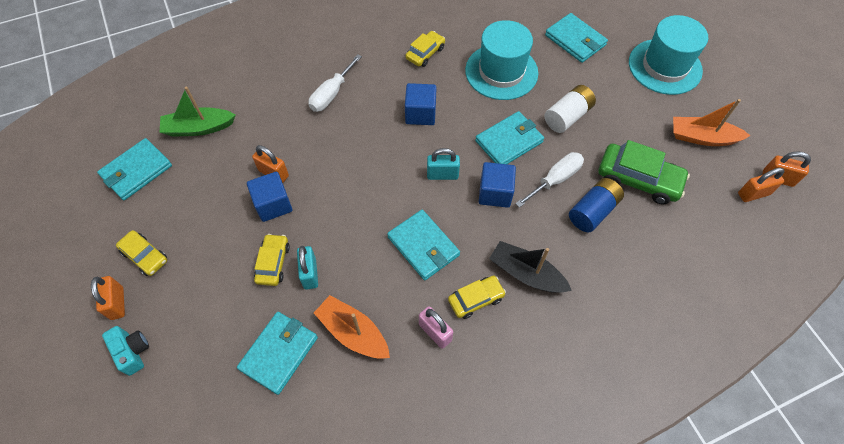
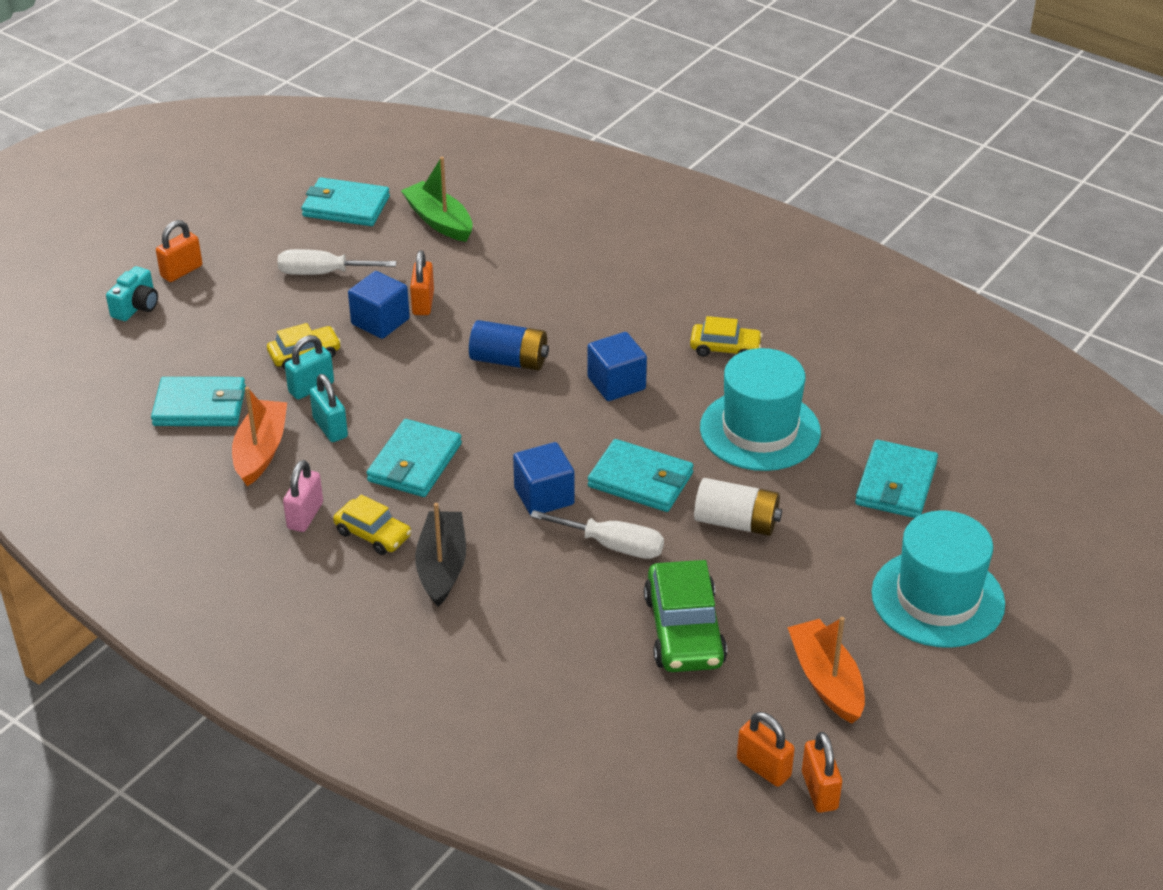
camera: 60 degrees right, 20 degrees down
yellow car [116,230,167,276] -> none
white screwdriver [309,54,362,112] -> white screwdriver moved to [277,249,397,275]
turquoise padlock [427,148,460,180] -> turquoise padlock moved to [310,374,348,442]
blue battery [569,178,624,233] -> blue battery moved to [469,320,549,371]

